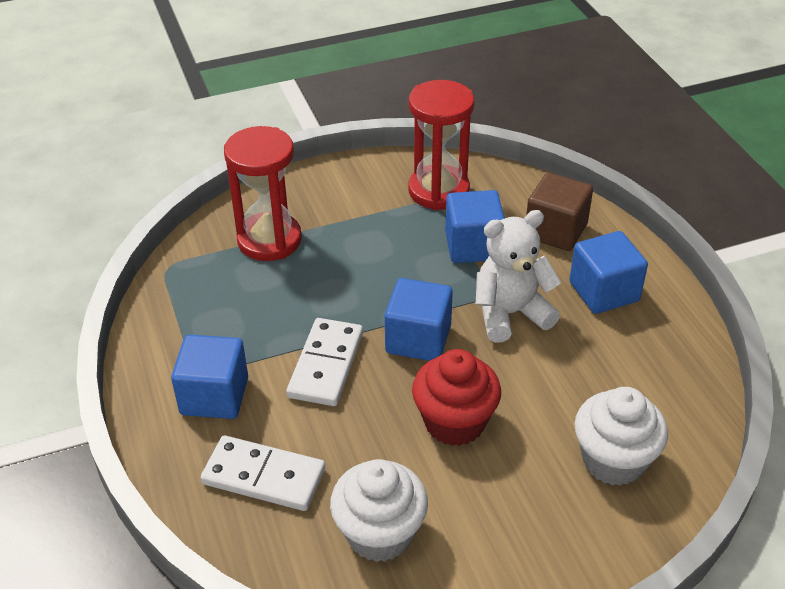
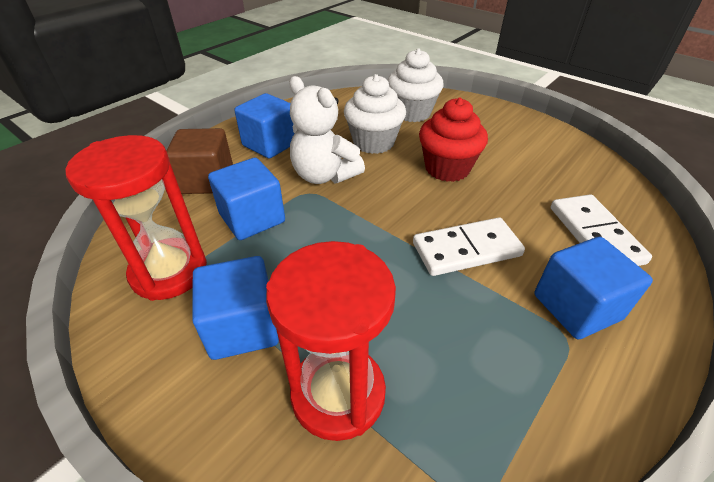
camera: 120 degrees left, 0 degrees up
white cupcake [330,459,428,562] -> white cupcake moved to [344,74,406,154]
blue cube [385,278,453,361] -> blue cube moved to [192,256,279,360]

